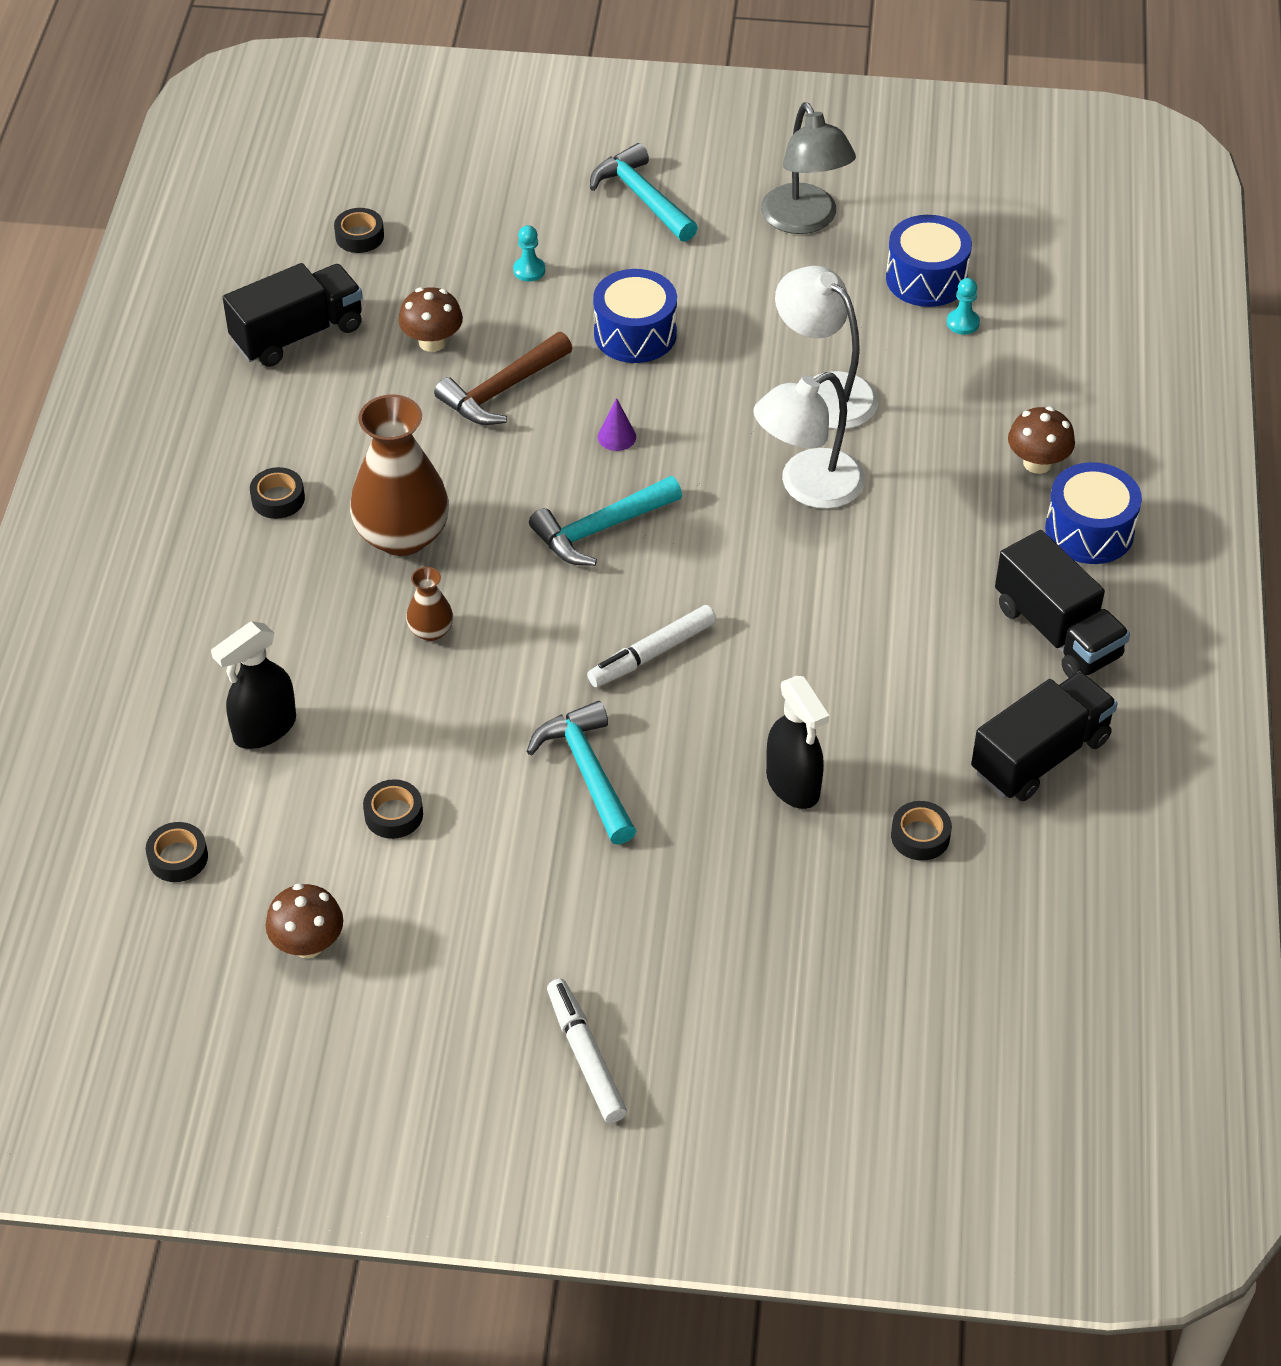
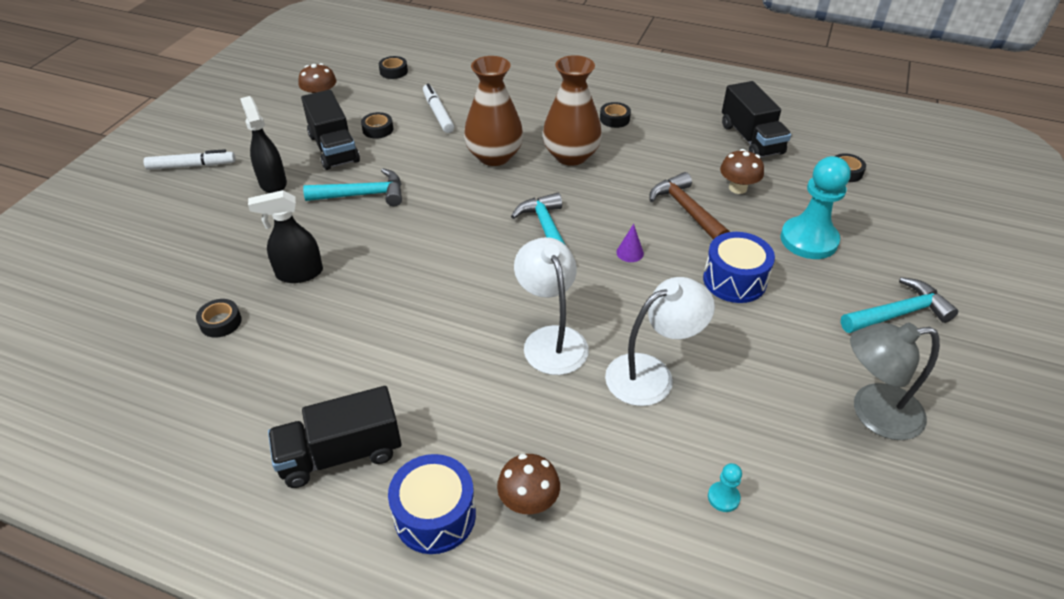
camera: 105 degrees right, 5 degrees down
black spray bottle [211,621,296,749] -> black spray bottle moved to [240,96,287,193]
brown vase [406,567,453,641] -> brown vase [464,56,523,166], size x2.15
turquoise pawn [513,225,545,281] -> turquoise pawn [781,156,851,259], size x2.38
white marker [587,605,716,687] -> white marker moved to [423,83,454,133]
blue drum [886,215,972,307] -> none
black truck [971,671,1118,801] -> black truck moved to [301,90,360,170]

